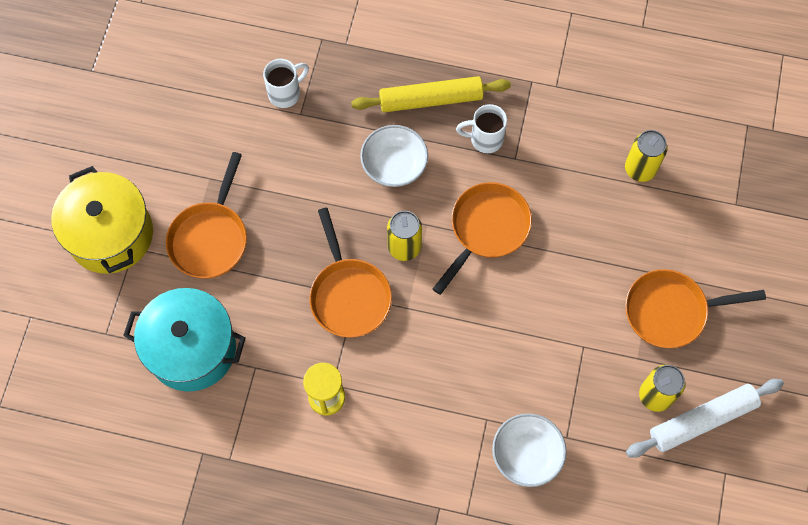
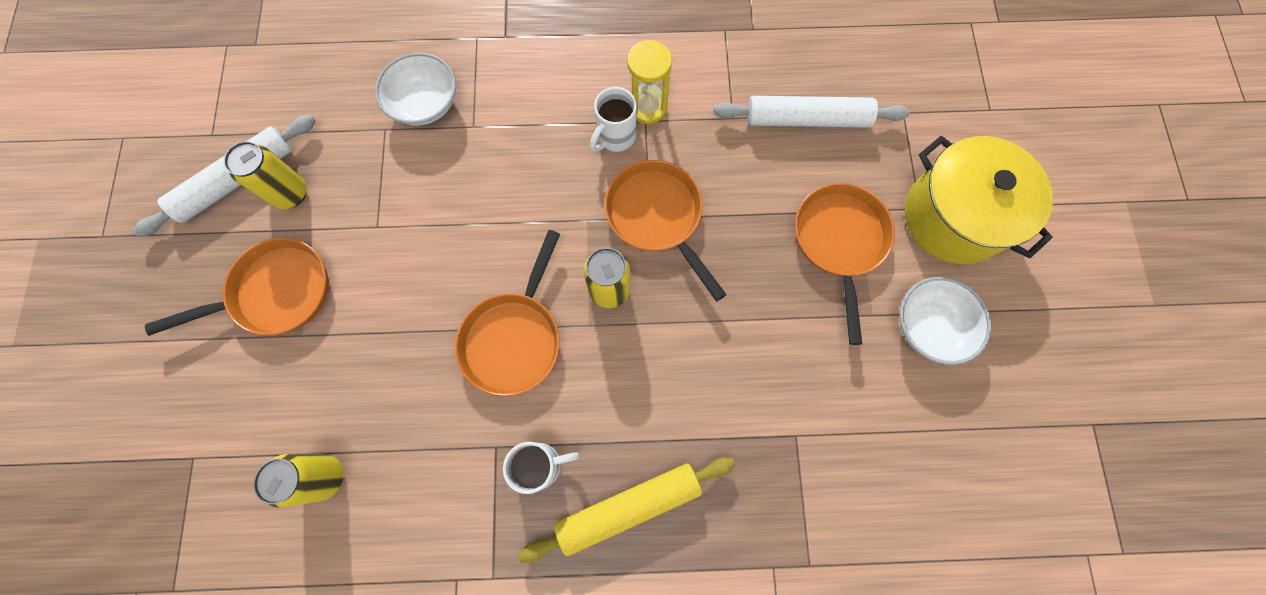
camera: 165 degrees right, 5 degrees up
turquoise pot [123,288,246,392] -> white rolling pin [714,96,910,128]
white mug [263,59,309,108] -> white mug moved to [590,87,637,152]
white bowl [360,125,428,187] -> white bowl moved to [900,277,991,365]

